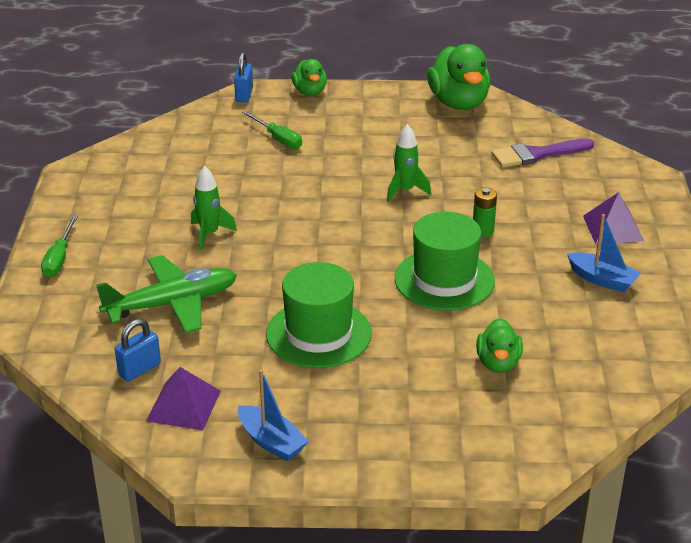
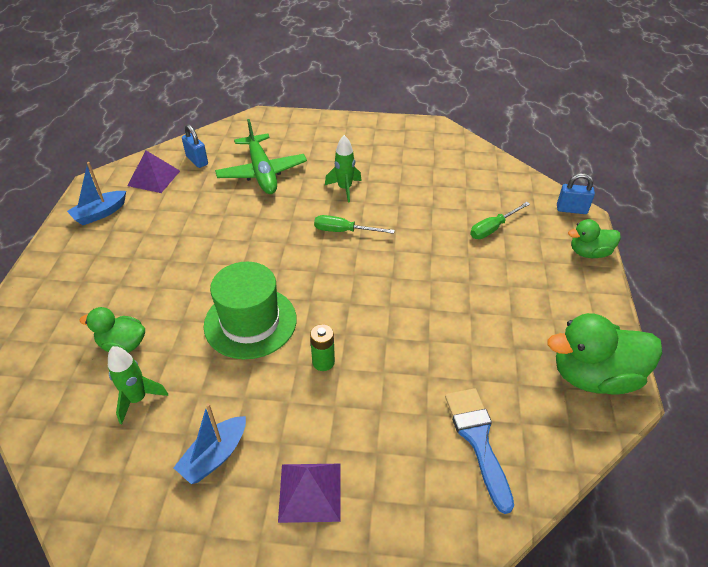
camera: 95 degrees right, 10 degrees up
green screwdriver [41,216,78,277] -> green screwdriver moved to [314,215,395,234]
green hat [266,262,372,368] -> none
green rocket [387,124,431,202] -> green rocket moved to [108,346,168,424]
purple brush [491,139,594,167] -> blue brush [445,388,514,514]

